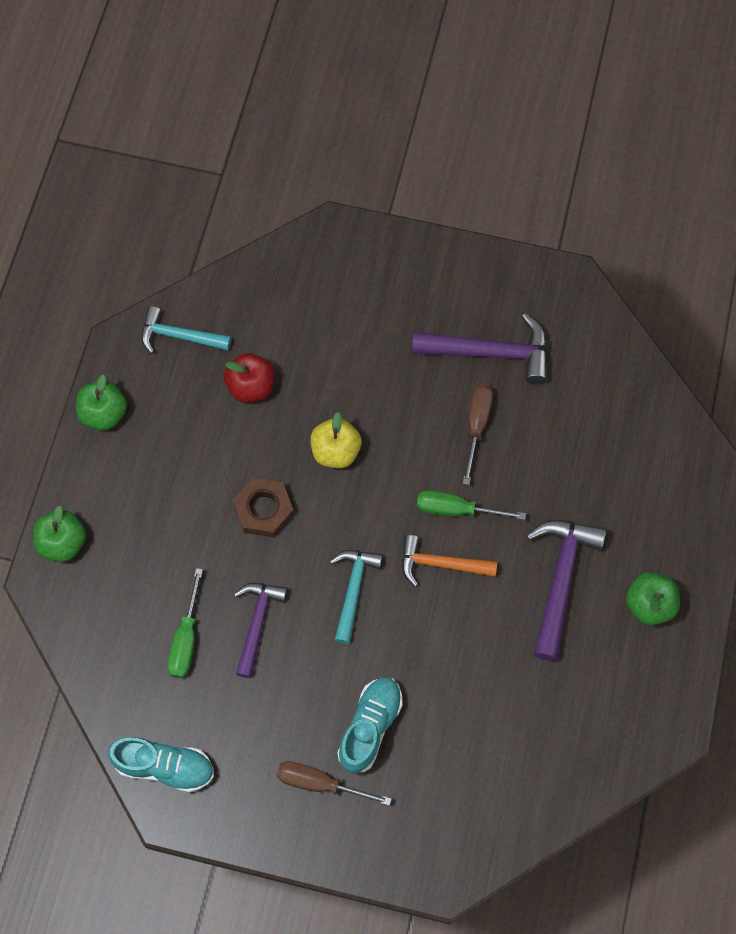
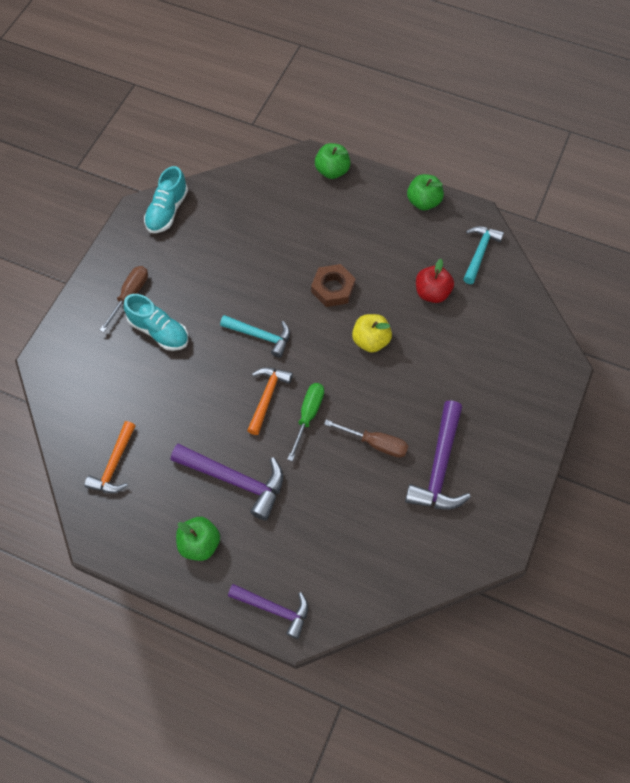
camera: 100 degrees right, 5 degrees down
green screwdriver [167,568,203,678] -> none
purple hammer [234,583,288,678] -> purple hammer moved to [228,584,308,639]
none -> orange hammer [84,421,136,493]

